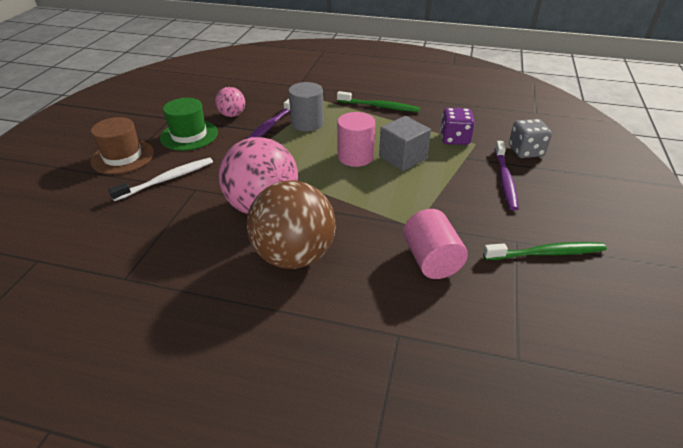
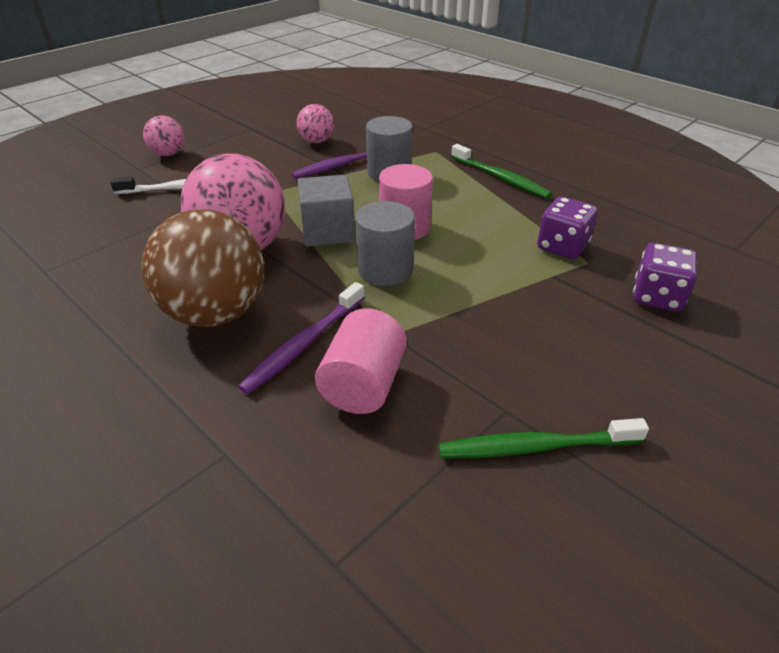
camera: 30 degrees right, 0 degrees up
brown hat [91,117,154,174] -> pink ball [143,116,184,156]
green hat [160,98,218,151] -> none
grey cube [379,116,431,171] -> grey cube moved to [298,175,355,247]
green toothbrush [483,242,606,260] -> green toothbrush turned 150 degrees clockwise [438,418,649,458]
purple toothbrush [494,141,519,211] -> purple toothbrush moved to [238,282,365,394]
grey dice [509,119,552,158] -> purple dice [633,243,698,312]
none -> grey cylinder [355,201,415,286]

